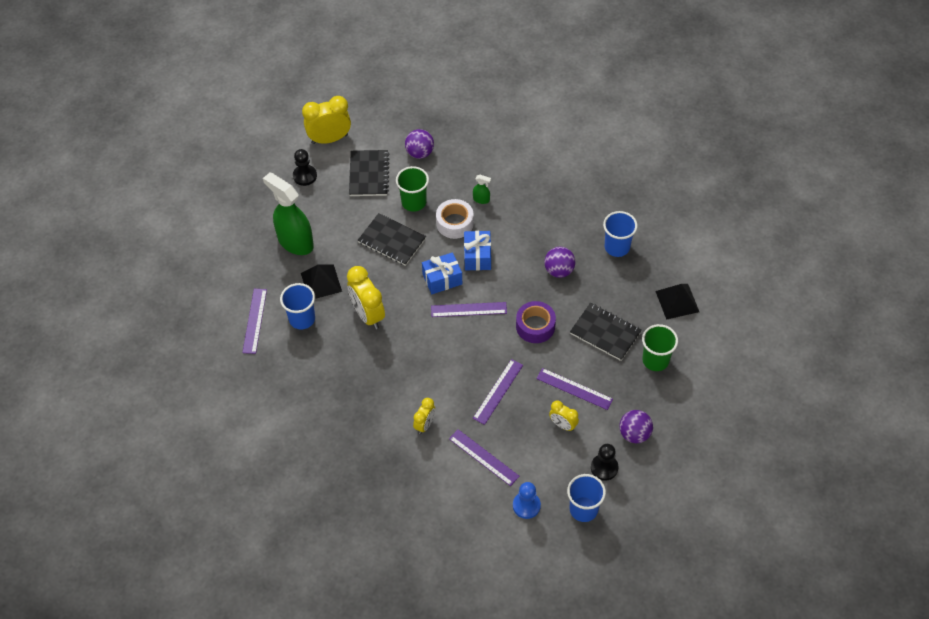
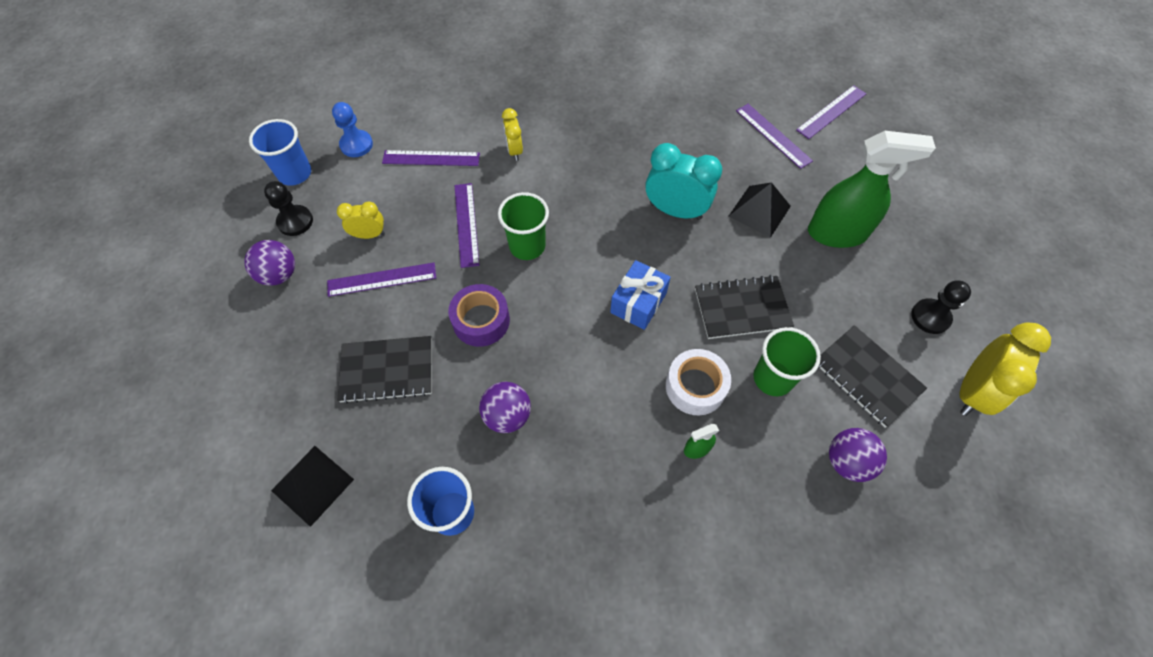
camera: 140 degrees right, 5 degrees up
blue cup [280,283,315,330] -> none
yellow clock [347,266,385,329] -> turquoise clock [646,143,722,220]
purple ruler [431,302,507,317] -> purple ruler moved to [796,85,866,139]
blue gift [464,231,491,271] -> none
green cup [642,324,678,371] -> green cup moved to [498,192,549,260]

